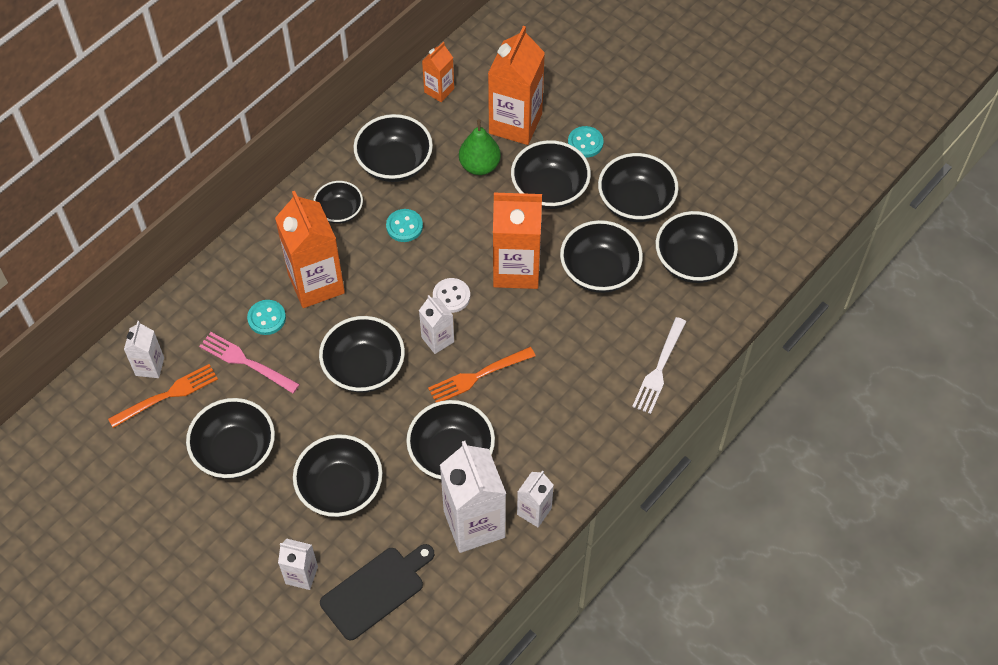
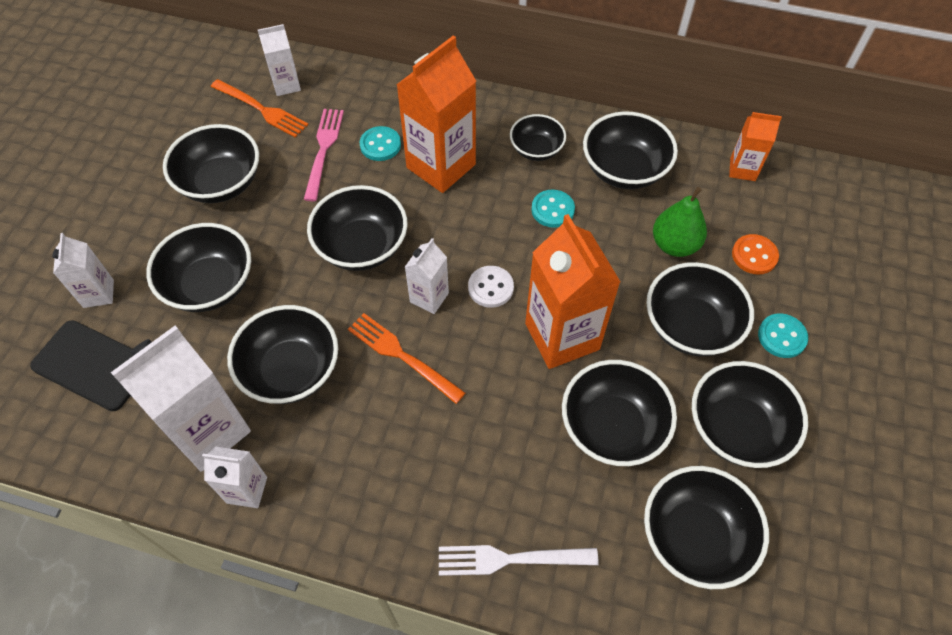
camera: 65 degrees right, 0 degrees up
orange carton [488,26,545,145] -> orange button [732,234,779,275]

